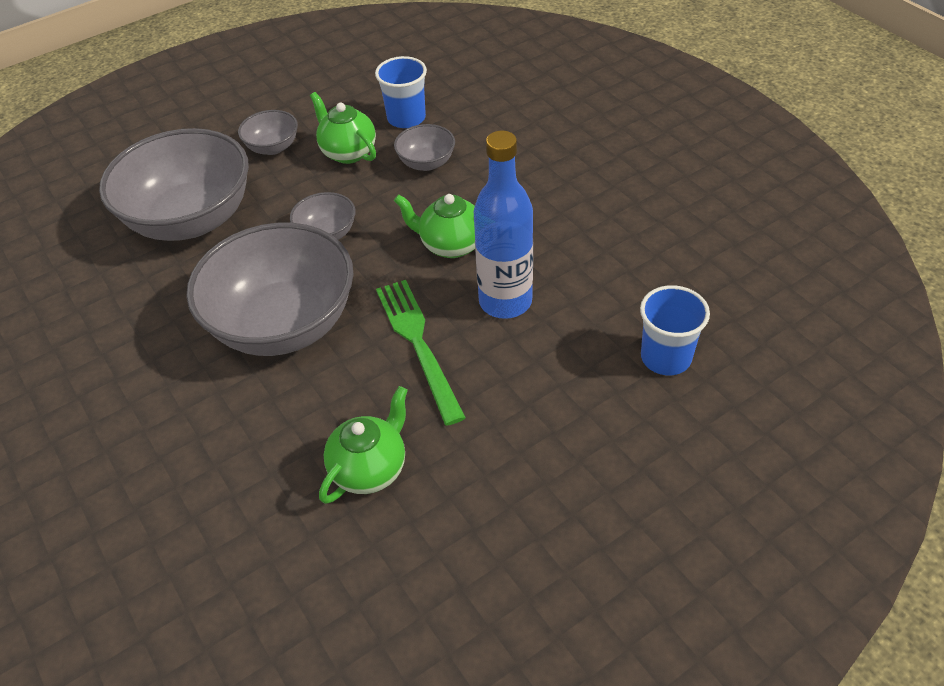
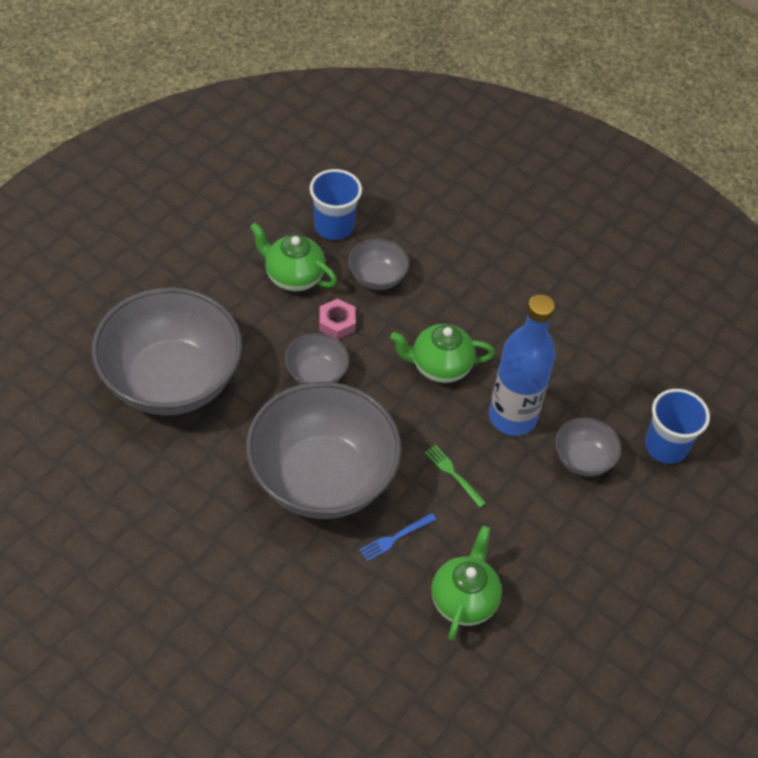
camera: 25 degrees left, 5 degrees up
grey bowl [238,110,298,155] -> grey bowl moved to [555,417,622,477]
green fork [376,280,466,426] -> green fork [425,445,486,507], size x0.46
none -> pink nut [319,299,356,339]
none -> blue fork [359,513,437,561]

